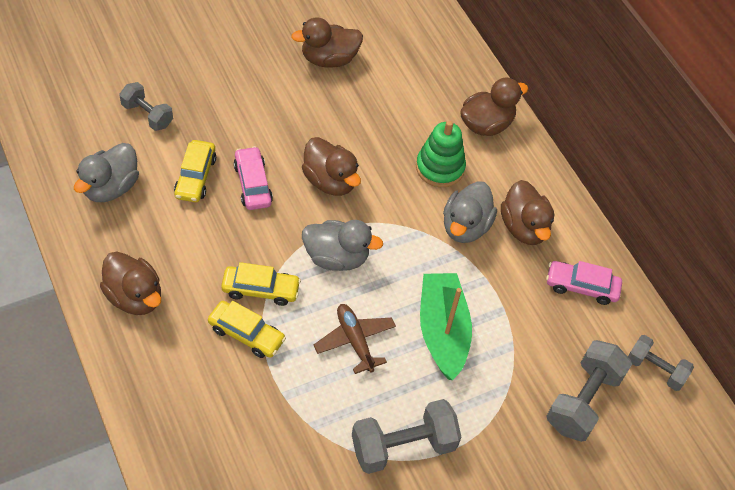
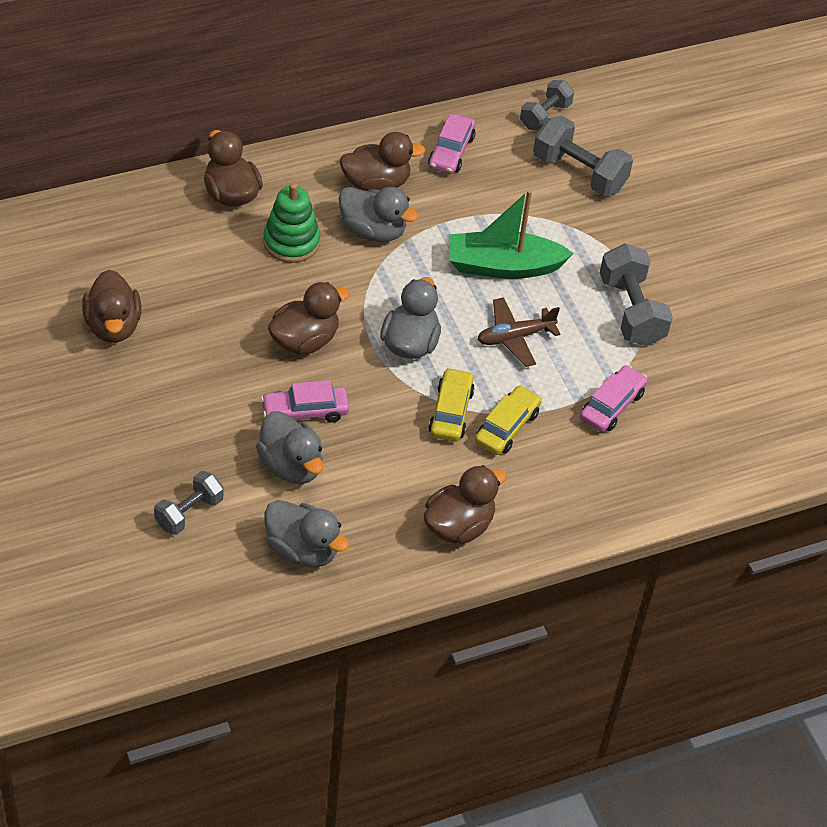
camera: 85 degrees left, 5 degrees down
yellow car [174,140,216,202] -> grey duck [256,411,324,484]
none -> pink car [580,365,648,432]

